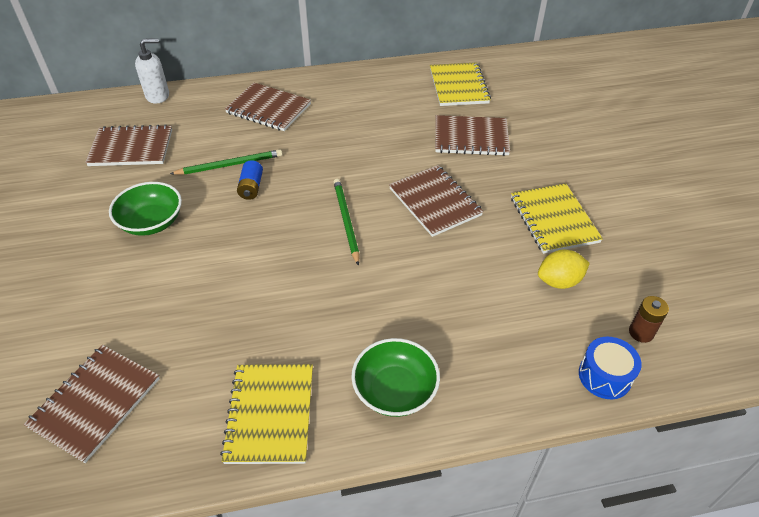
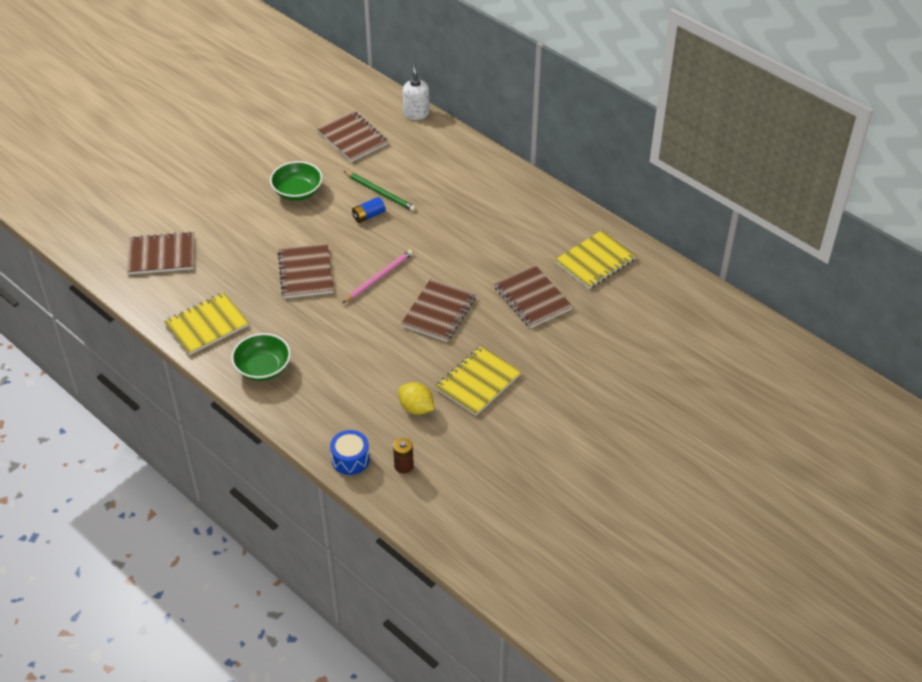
camera: 55 degrees right, 0 degrees up
white soap dispenser [135,38,169,104] -> white soap dispenser turned 135 degrees counterclockwise [403,63,429,120]
brown notebook [225,83,311,131] -> brown notebook moved to [278,244,334,298]
green pencil [334,179,359,266] -> pink pencil [343,250,413,303]

